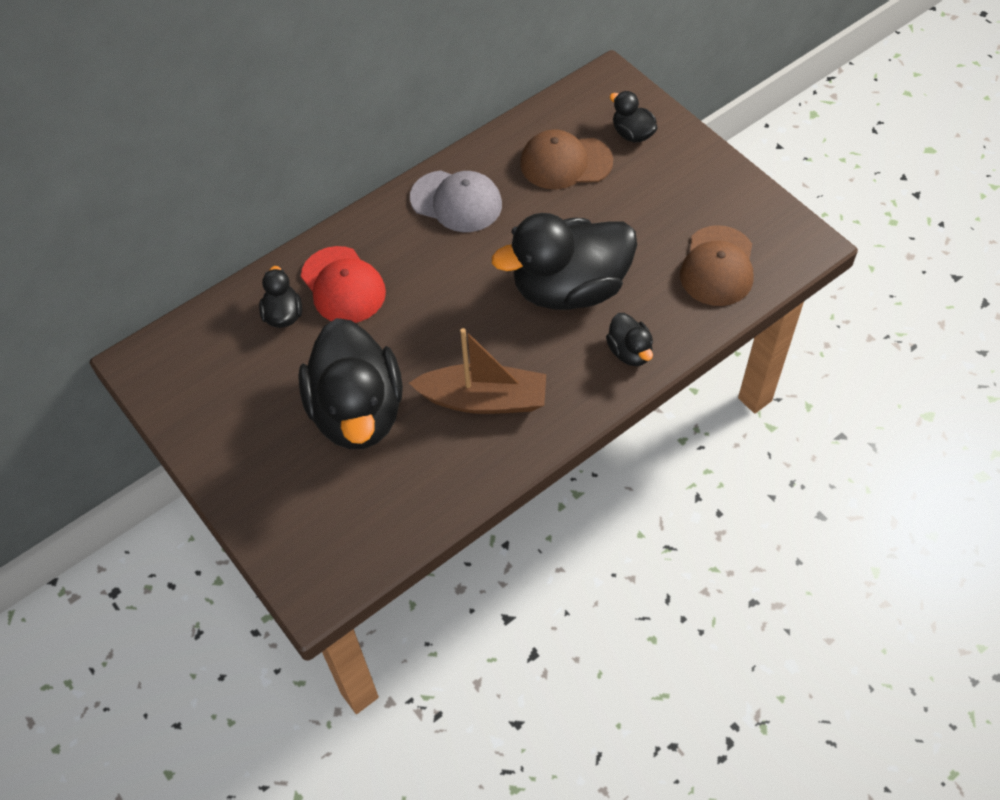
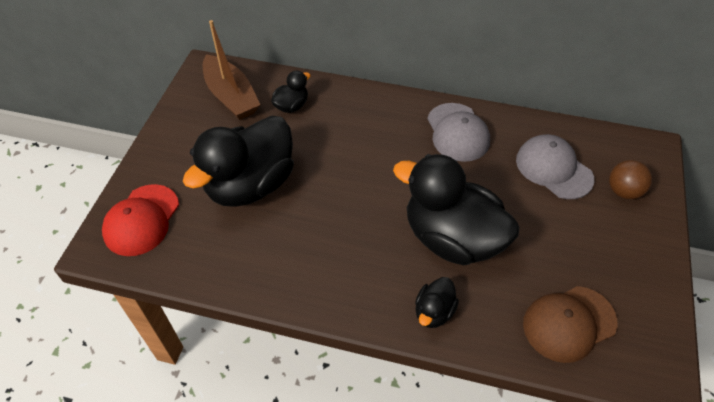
camera: 50 degrees right, 5 degrees down
red cap [301,246,386,323] -> red cap moved to [102,184,179,256]
brown boat [409,328,546,414] -> brown boat moved to [203,20,261,120]
brown cap [520,129,613,189] -> grey cap [516,134,594,199]
black duck [610,91,657,143] -> brown ball [609,160,652,199]

